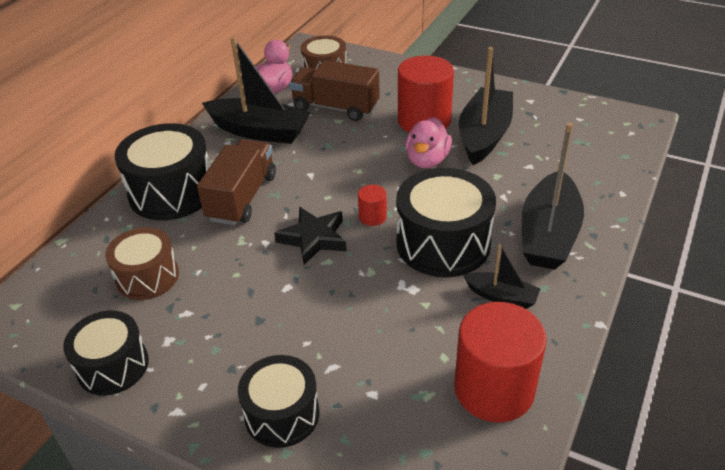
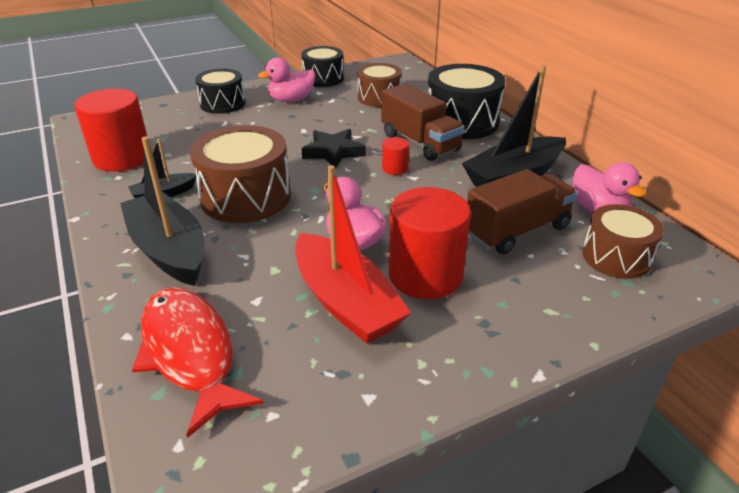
camera: 125 degrees right, 5 degrees down
red cylinder [358,185,387,226] -> red cylinder moved to [382,137,409,175]
black drum [396,168,496,277] -> brown drum [190,125,291,223]
black boat [459,47,513,165] -> red boat [295,165,411,344]
none -> red fish [132,287,263,438]
none -> pink duck [258,58,315,102]

